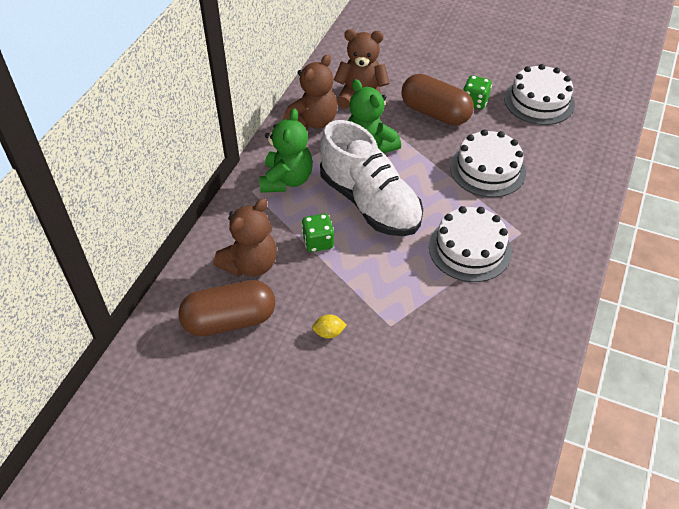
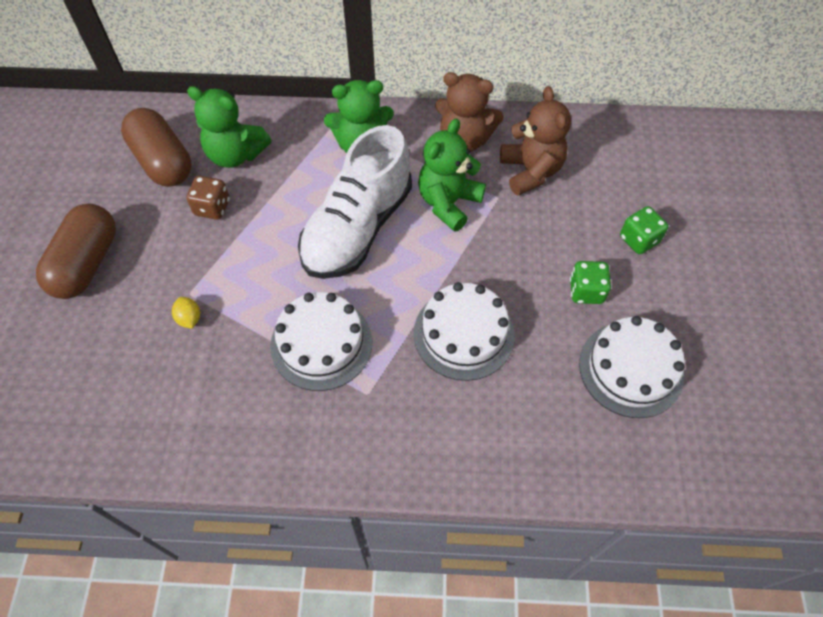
camera: 70 degrees right, 10 degrees up
brown teddy bear [214,198,277,277] -> green teddy bear [187,86,271,168]
green dice [301,214,334,252] -> green dice moved to [620,206,668,254]
yellow lemon [312,314,347,339] -> yellow lemon moved to [172,297,200,329]
brown capsule [401,74,474,126] -> brown capsule moved to [36,203,116,299]
none -> brown dice [186,176,230,220]

